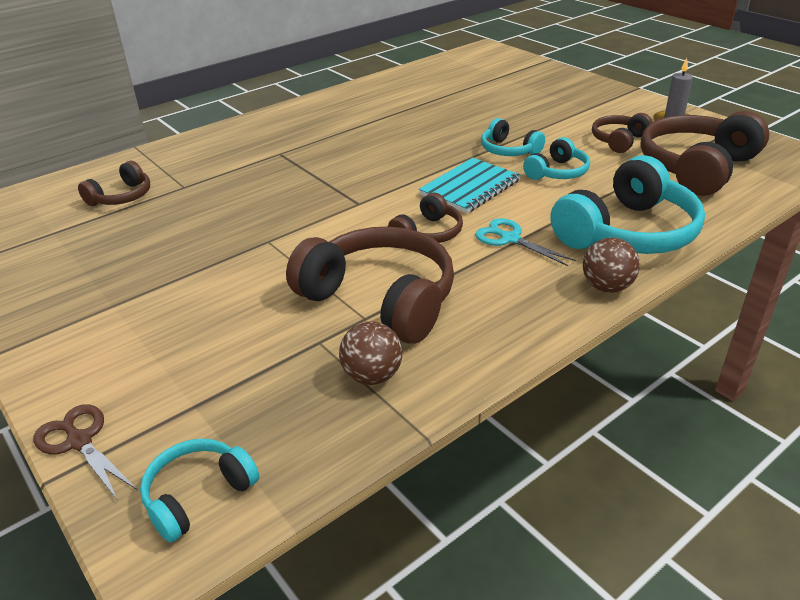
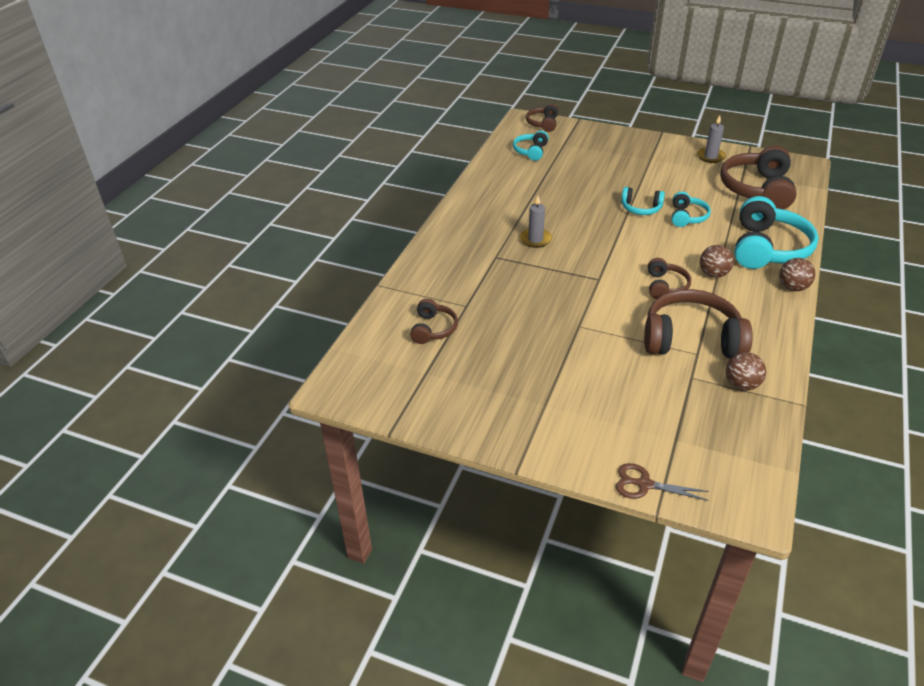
camera: 30 degrees left, 5 degrees up
turquoise headphones [140,439,259,543] -> turquoise headphones moved to [513,131,549,161]
turquoise notebook [419,158,520,214] -> none
turquoise scissors [475,218,576,266] -> brown ball [700,245,734,278]
brown headphones [592,113,652,153] -> brown headphones moved to [526,104,558,132]
none -> grey candle [520,196,552,248]

